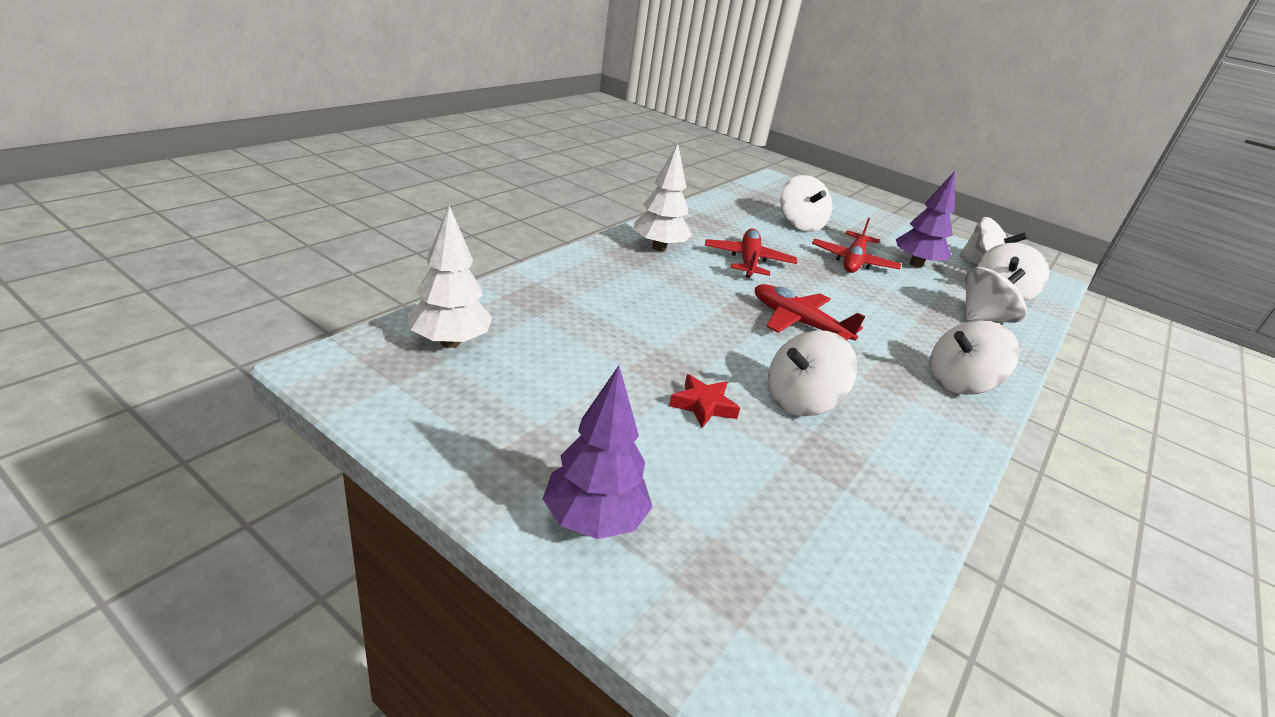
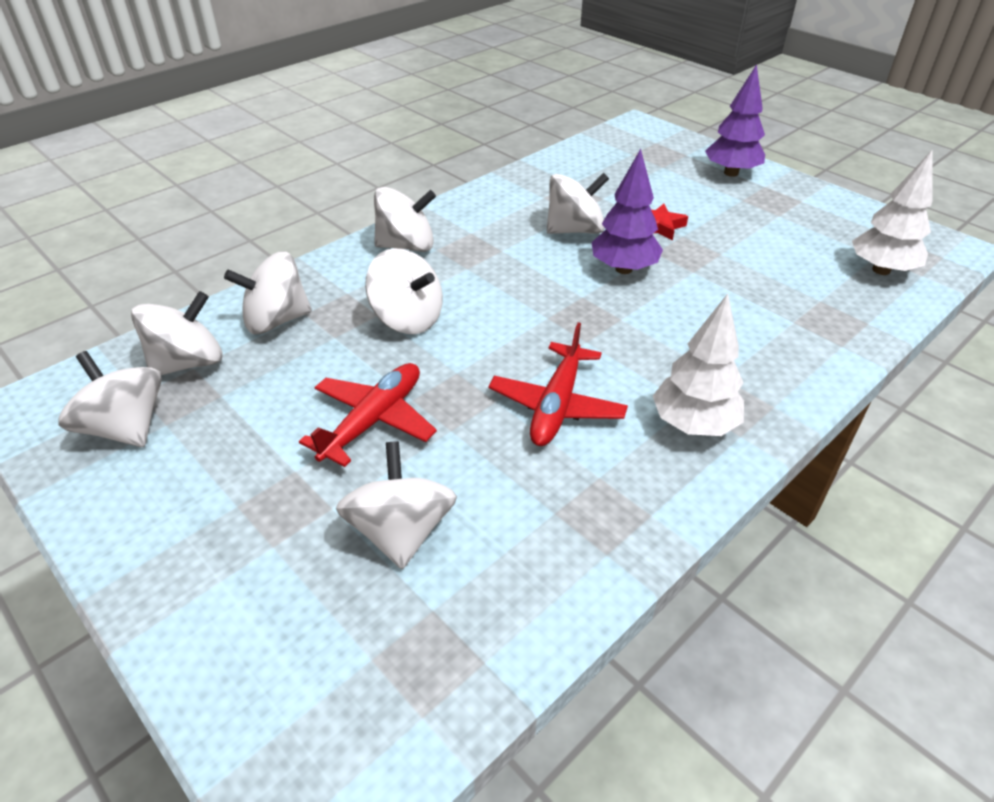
camera: 165 degrees left, 10 degrees up
red plane [755,284,865,341] -> none
purple tree [896,171,955,268] -> purple tree moved to [592,149,663,274]
none -> white spinning top [365,248,443,334]

